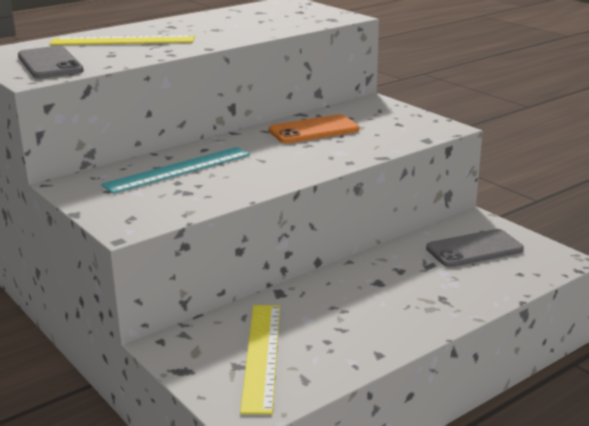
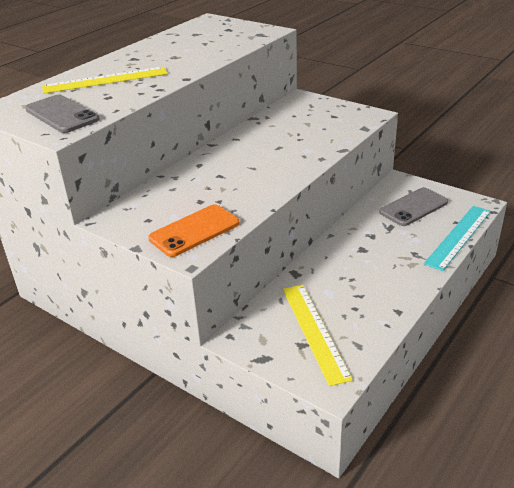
camera: 15 degrees left, 10 degrees up
turquoise ruler [101,147,250,194] -> turquoise ruler moved to [424,206,491,271]
orange phone [269,114,359,144] -> orange phone moved to [148,204,240,257]

